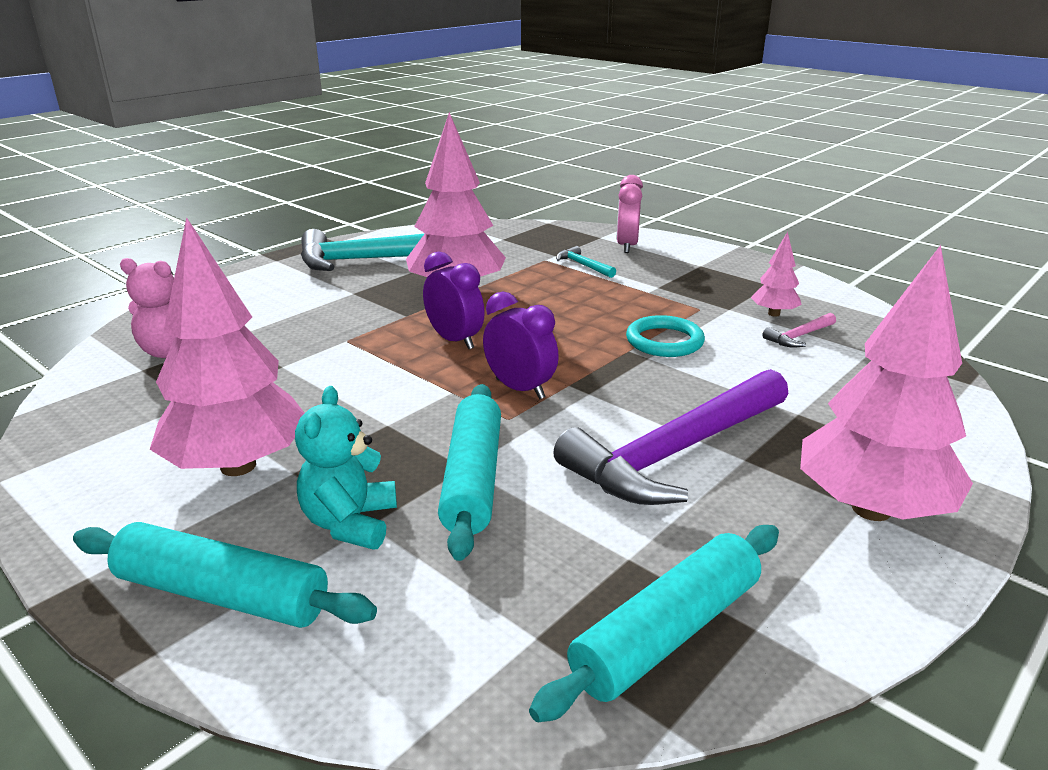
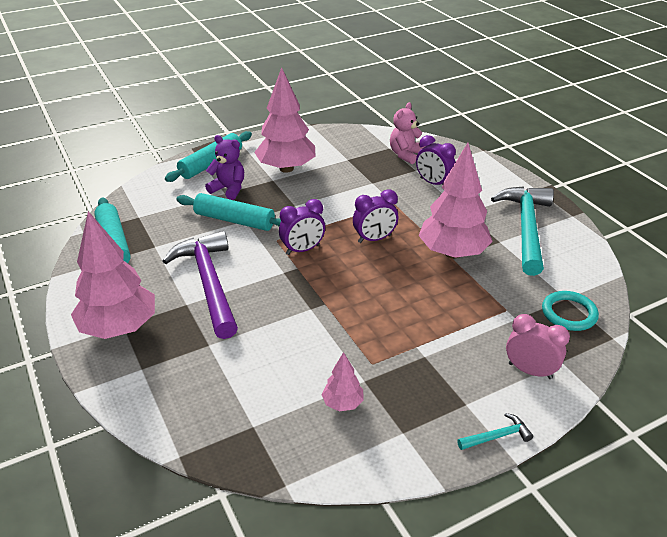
camera: 110 degrees right, 10 degrees up
turquoise teddy bear [295,386,397,550] -> purple teddy bear [205,135,244,200]
turquoise hammer [556,246,616,278] -> turquoise hammer moved to [457,413,533,450]
turquoise ring [626,315,705,357] -> turquoise ring moved to [542,291,599,331]
pink hammer [762,313,836,347] -> none
none -> purple clock [416,135,456,185]

